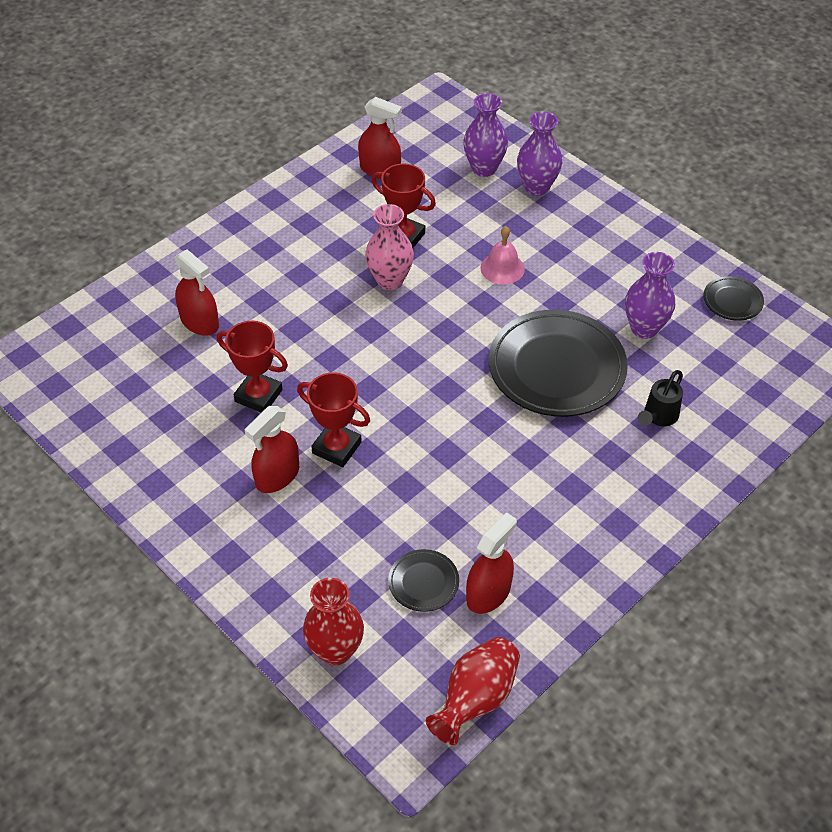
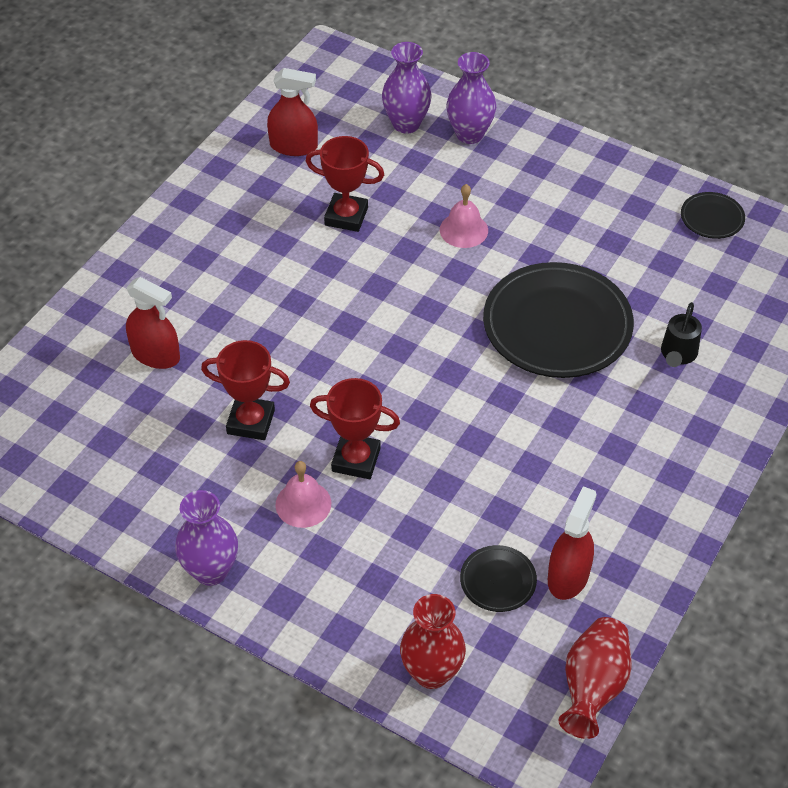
camera: 15 degrees left, 0 degrees up
red spray bottle [245,406,299,493] -> pink bell [275,461,331,528]
pink vase [365,204,414,290] -> none
purple vase [625,252,675,339] -> purple vase moved to [175,490,238,586]

